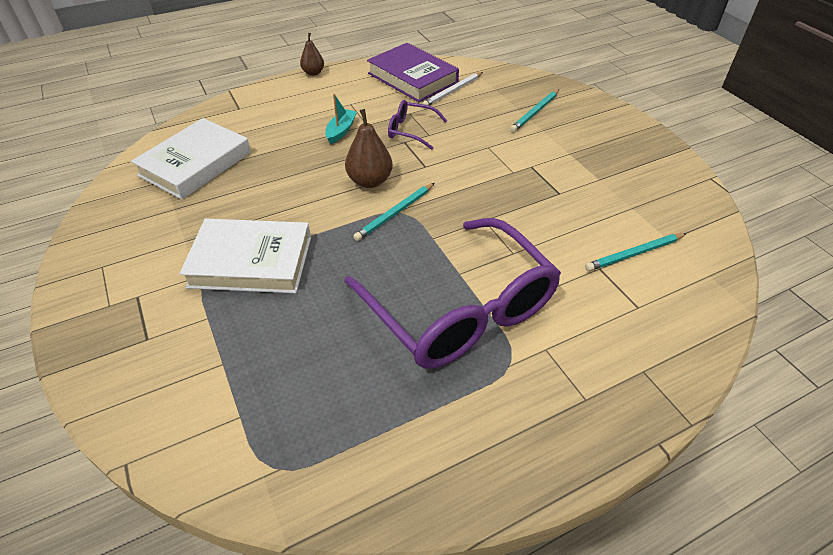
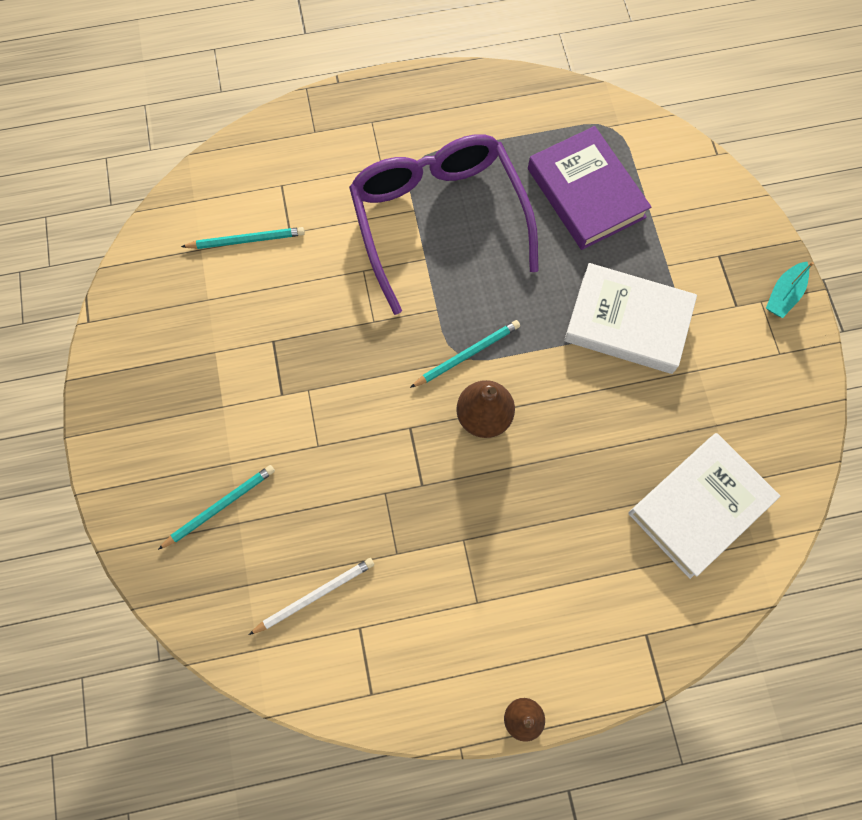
camera: 165 degrees left, 25 degrees up
turquoise boat [325,94,357,144] -> turquoise boat moved to [766,262,814,318]
purple book [367,43,459,102] -> purple book moved to [528,126,652,250]
purple glasses [388,100,447,150] -> none

